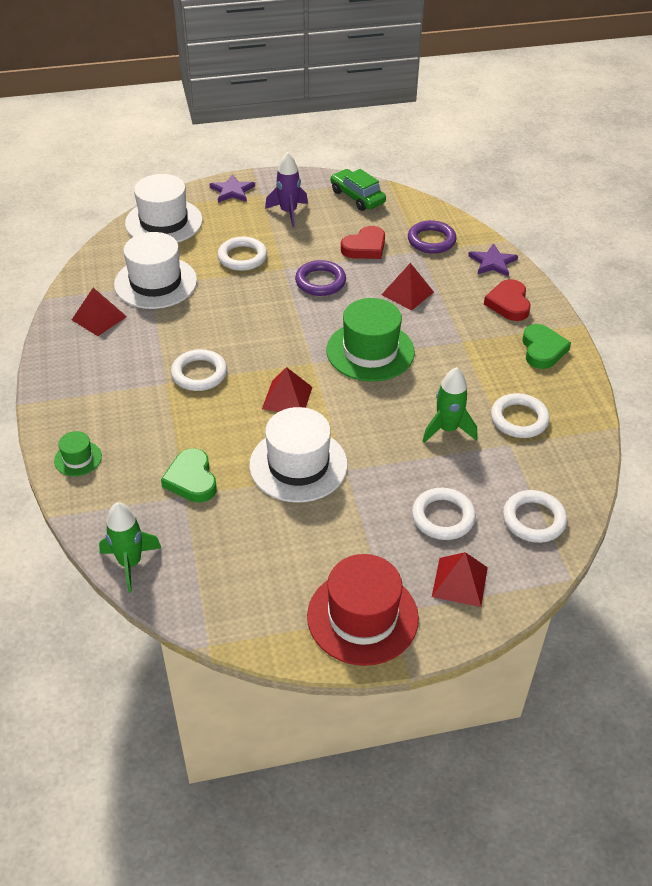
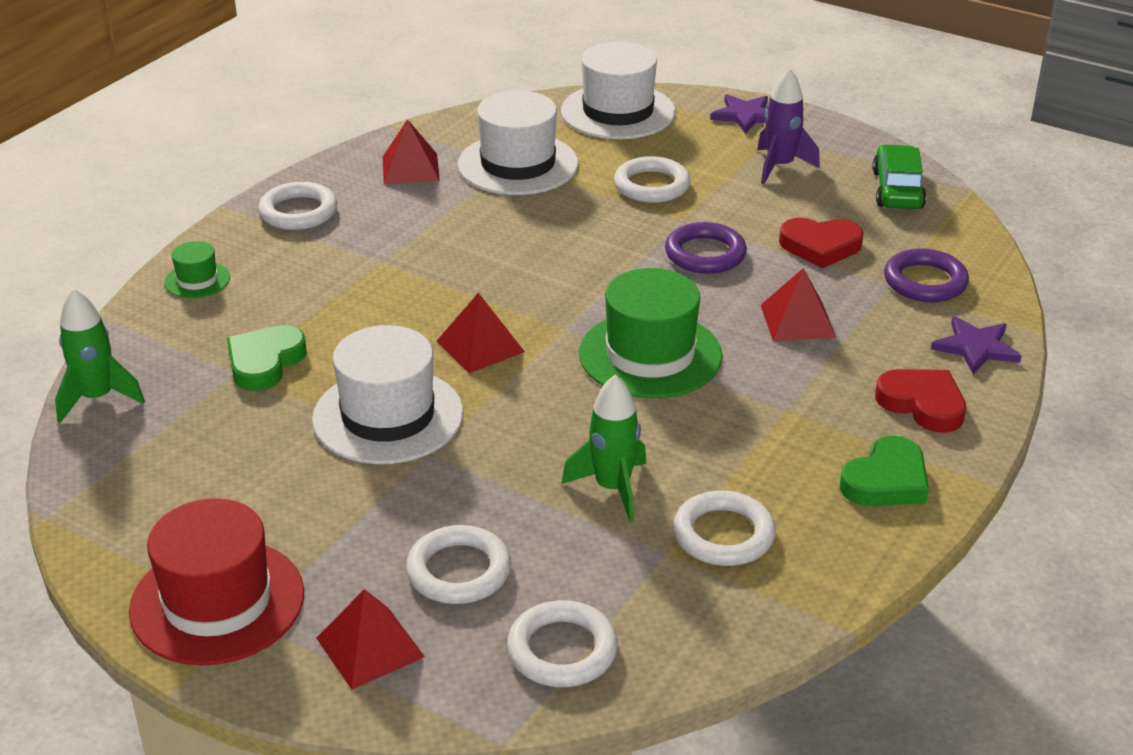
camera: 45 degrees right, 10 degrees down
white ring [171,349,227,391] -> white ring moved to [258,182,337,230]
red heart [484,279,531,321] -> red heart turned 90 degrees clockwise [875,369,966,433]

